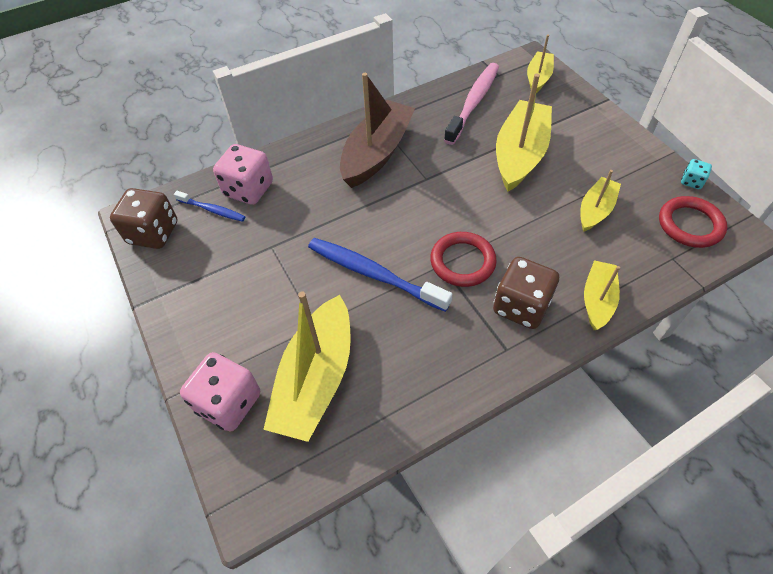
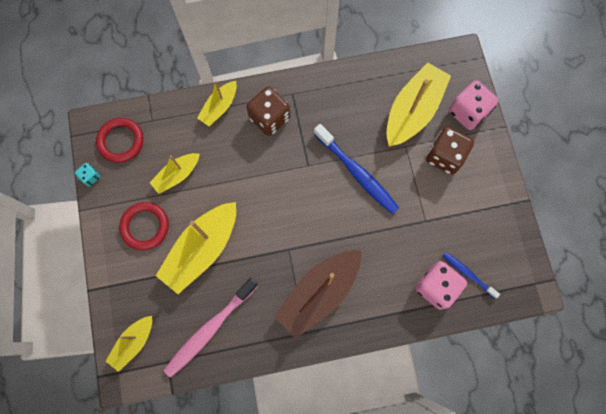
camera: 165 degrees left, 20 degrees up
brown dice [110,188,177,249] -> brown dice moved to [426,127,474,175]
red ring [430,232,497,287] -> red ring moved to [119,202,169,250]

